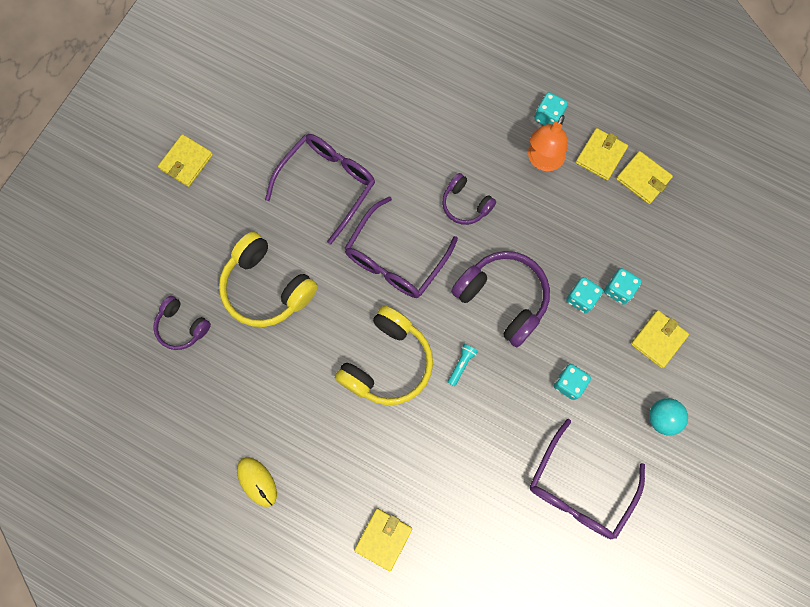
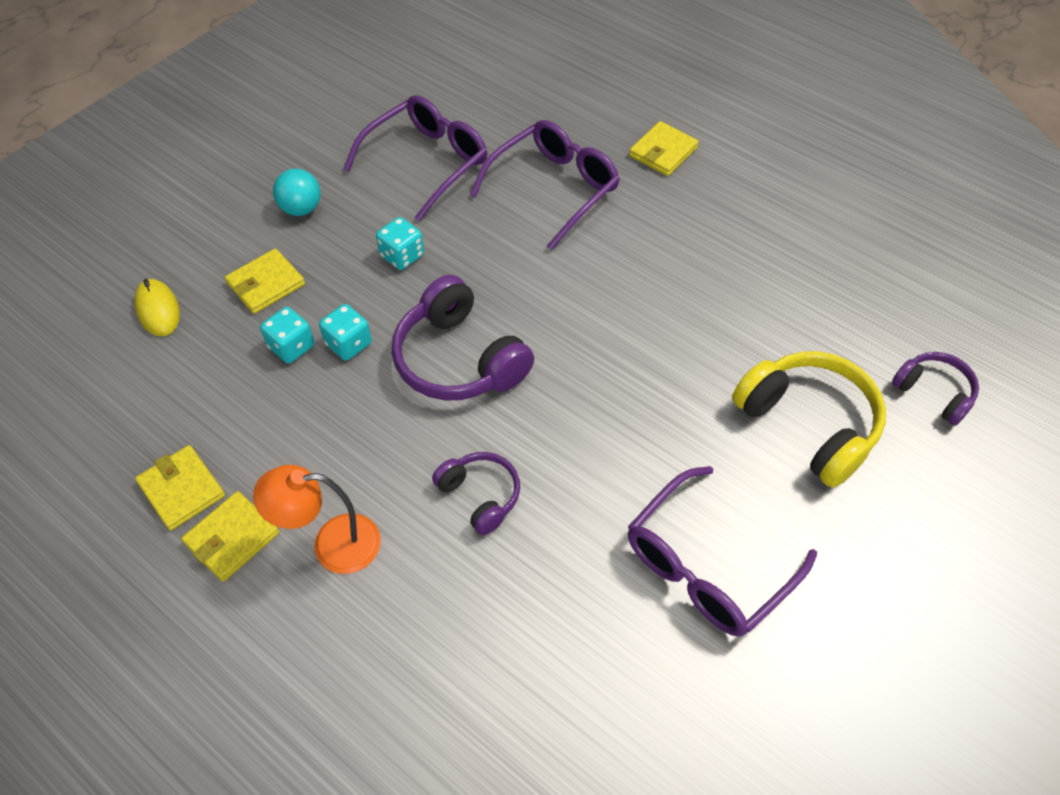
camera: 170 degrees left, 20 degrees down
yellow wallet [158,134,213,187] -> none
yellow mouse [237,457,277,507] -> yellow mouse moved to [135,279,180,336]
yellow headphones [335,306,433,405] -> none
purple glasses [344,196,458,298] -> purple glasses moved to [470,120,620,250]
turquoise flashlight [448,344,478,386] -> none
orange lamp [528,115,567,171] -> orange lamp turned 135 degrees counterclockwise [253,465,381,574]
turquoise dice [534,92,568,125] -> none

